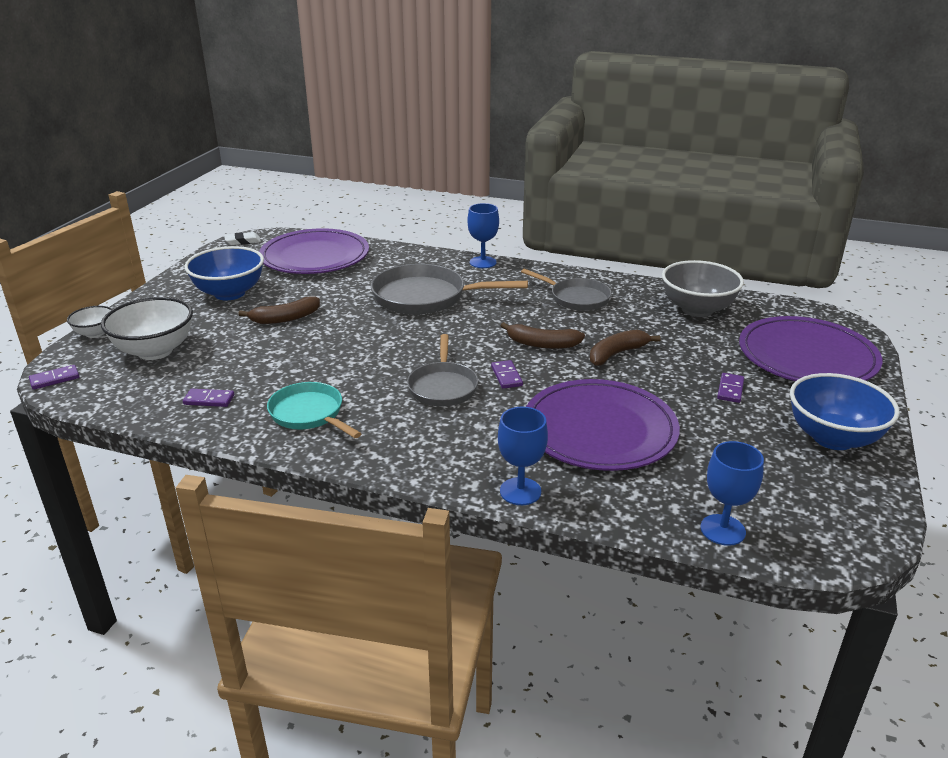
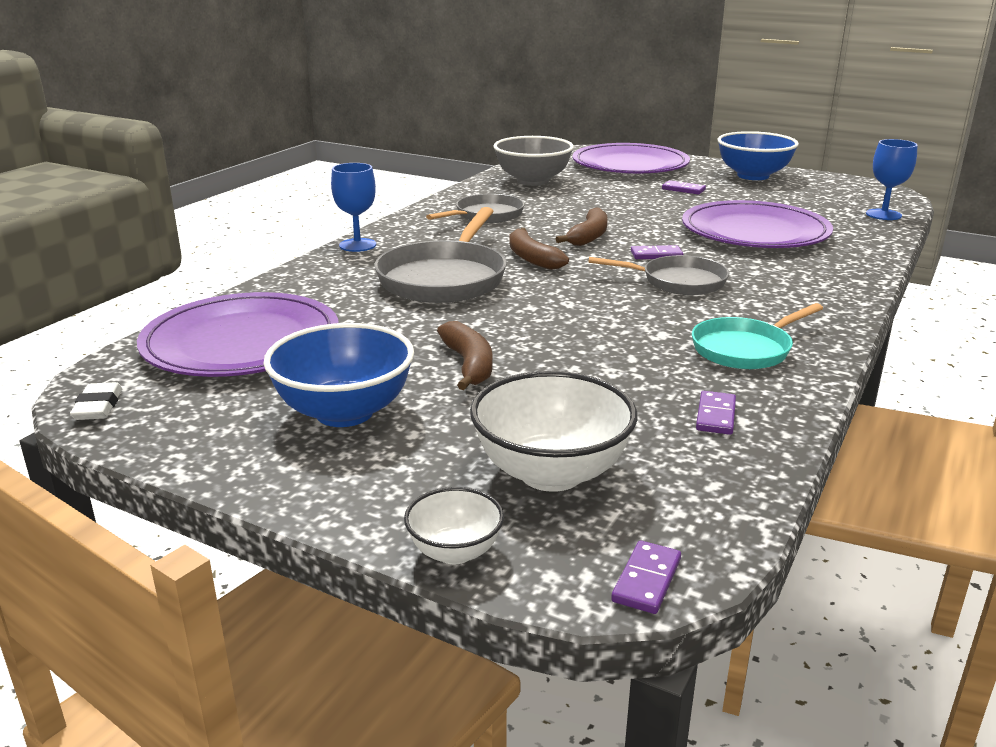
camera: 80 degrees left, 5 degrees down
purple domino [29,365,79,390] -> purple domino turned 45 degrees clockwise [611,540,681,614]
blue goblet [498,407,548,505] -> none
brown banana [590,330,660,366] -> brown banana moved to [509,228,569,270]

